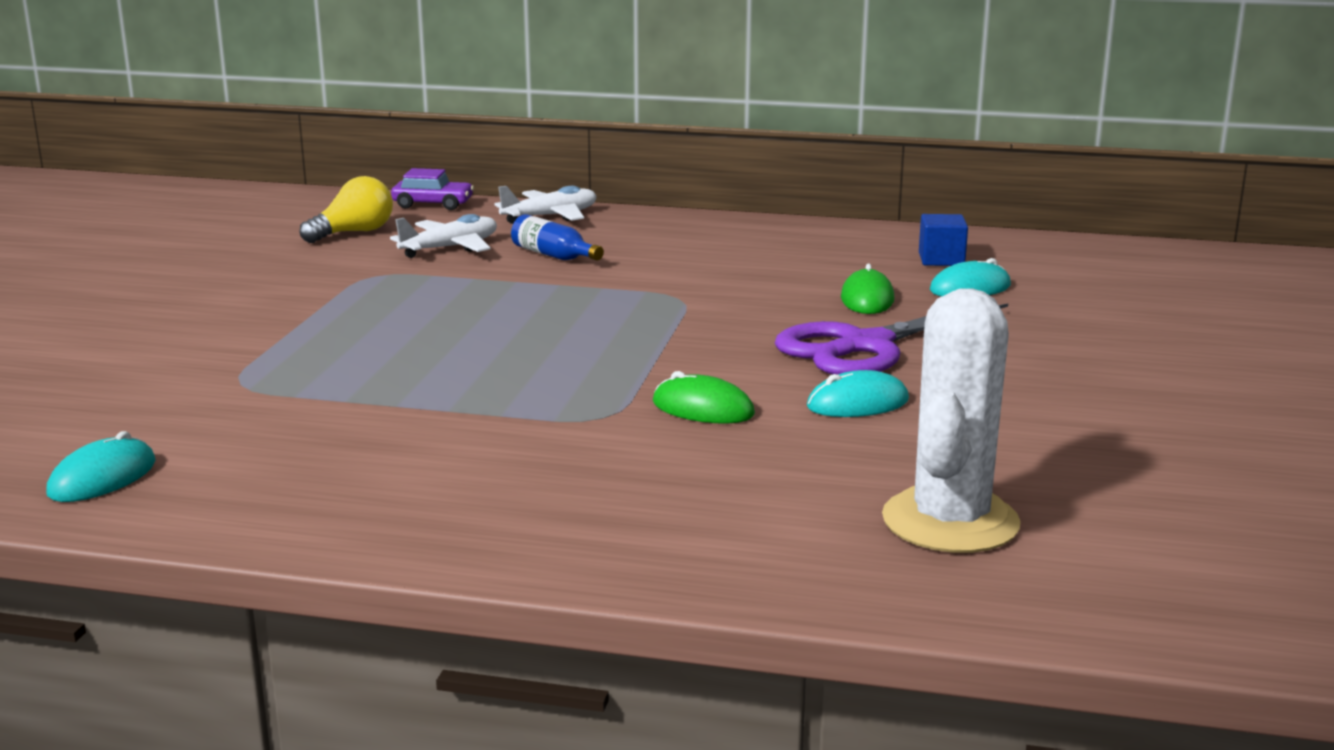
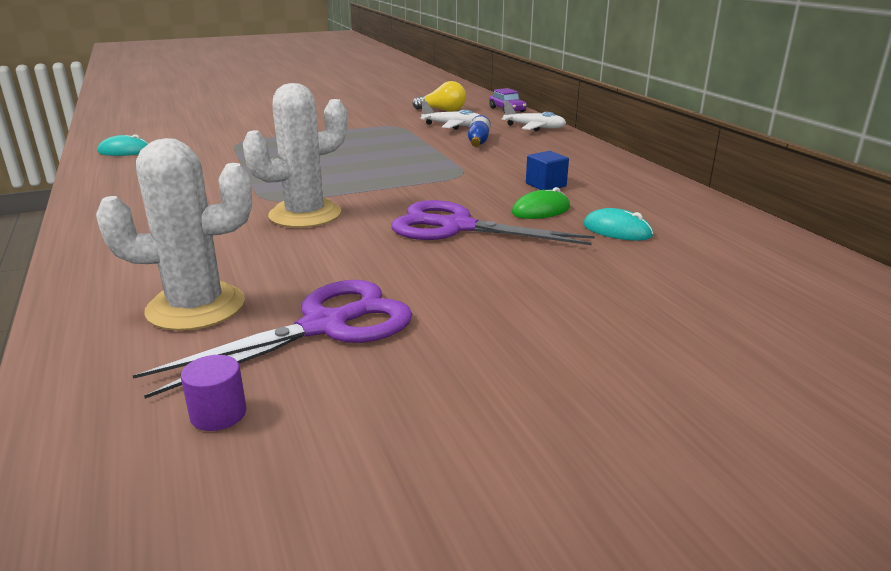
camera: 55 degrees right, 5 degrees up
green mouse [653,371,755,424] -> white cactus [243,83,347,228]
turquoise mouse [807,370,909,417] -> none
blue cube [919,214,968,266] -> blue cube moved to [526,151,569,190]
none -> purple scissors [133,280,412,399]
none -> purple cylinder [181,355,246,431]

